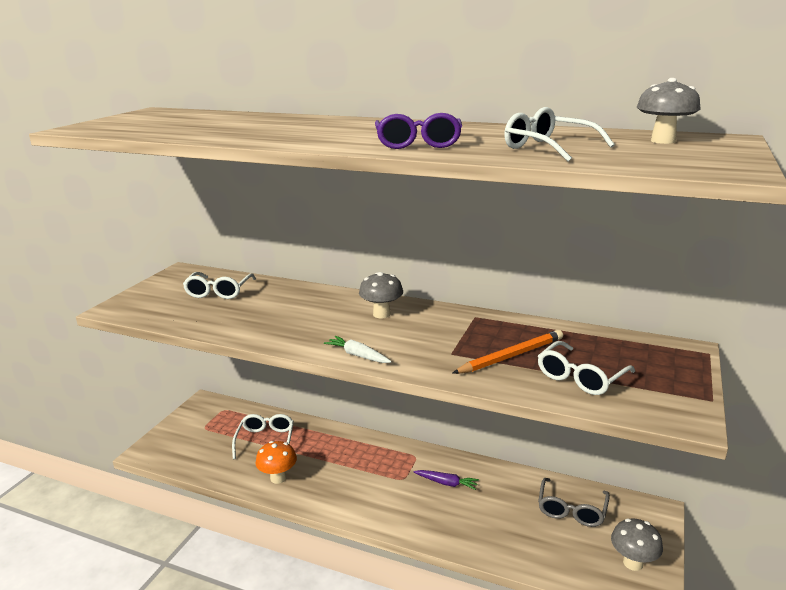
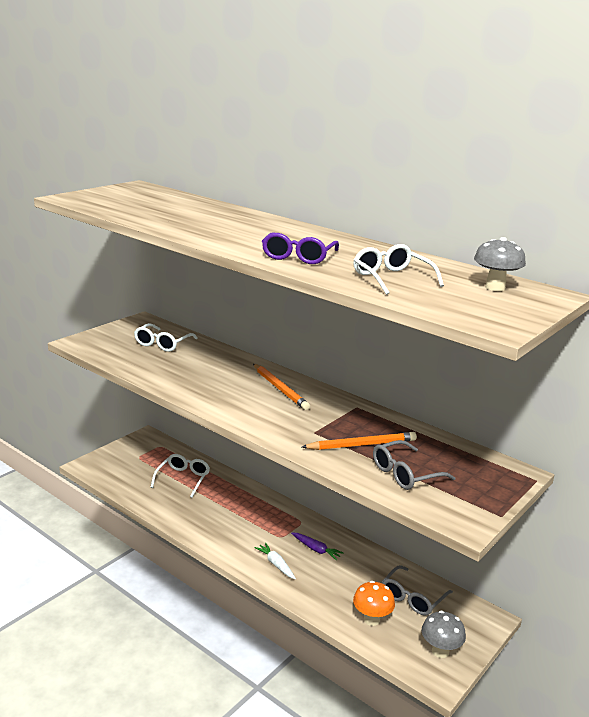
camera: 15 degrees right, 0 degrees up
orange mushroom [255,441,297,484] -> orange mushroom moved to [353,581,395,626]
white carrot [324,336,392,363] -> white carrot moved to [255,543,296,579]
grey mushroom [359,272,403,319] -> orange pencil [253,364,310,410]
white glasses [538,341,635,395] -> grey glasses [373,440,455,490]

